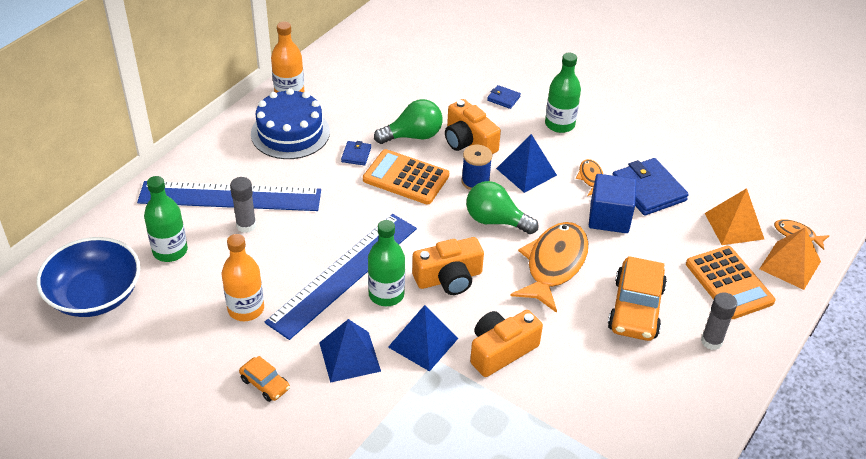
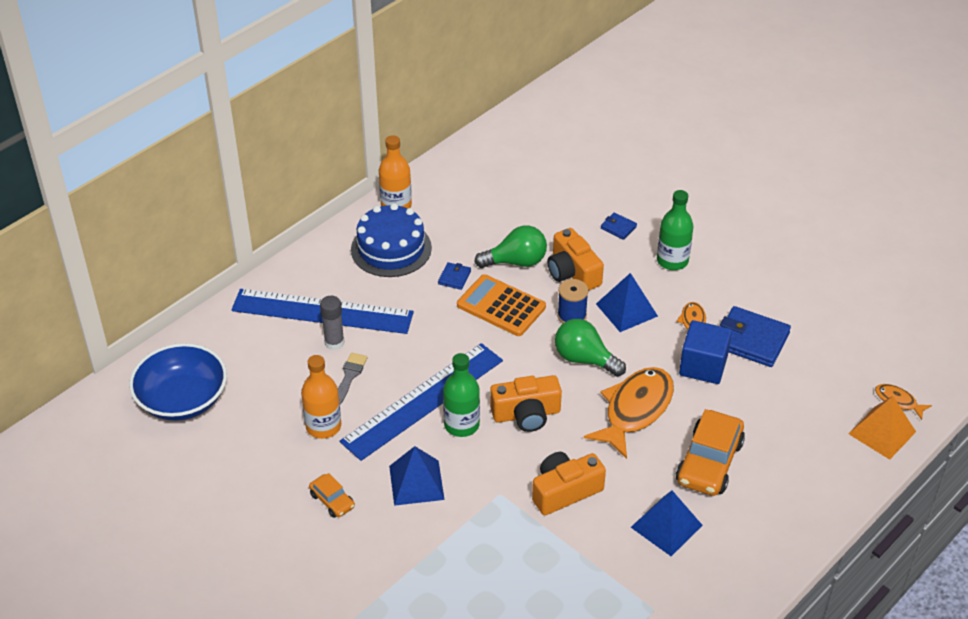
camera: 10 degrees right, 0 degrees up
green bottle [144,176,188,262] -> none
blue pyramid [388,305,458,372] -> blue pyramid moved to [631,490,703,556]
blue wallet [613,158,689,216] -> blue wallet turned 45 degrees counterclockwise [720,306,791,367]
orange calculator [686,246,776,319] -> none
grey glue stick [701,292,737,350] -> none
orange pyramid [705,188,764,245] -> none
none -> grey brush [338,353,367,404]

